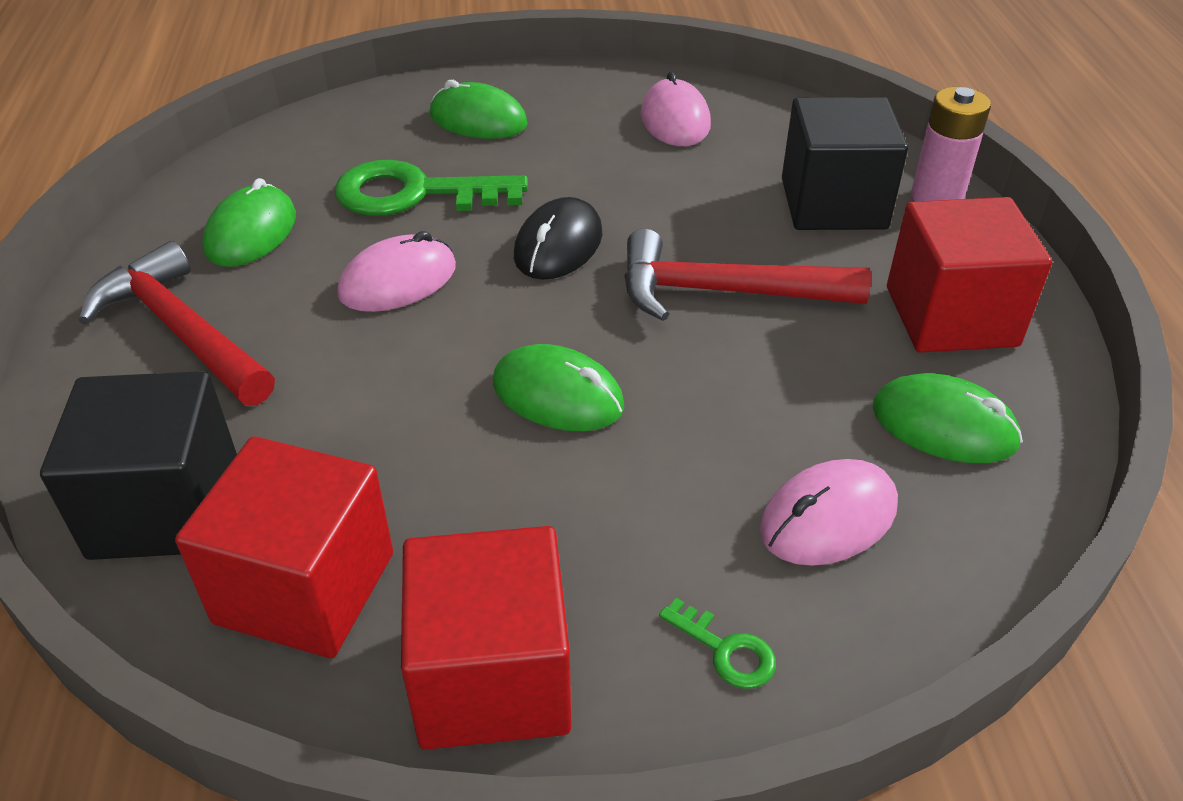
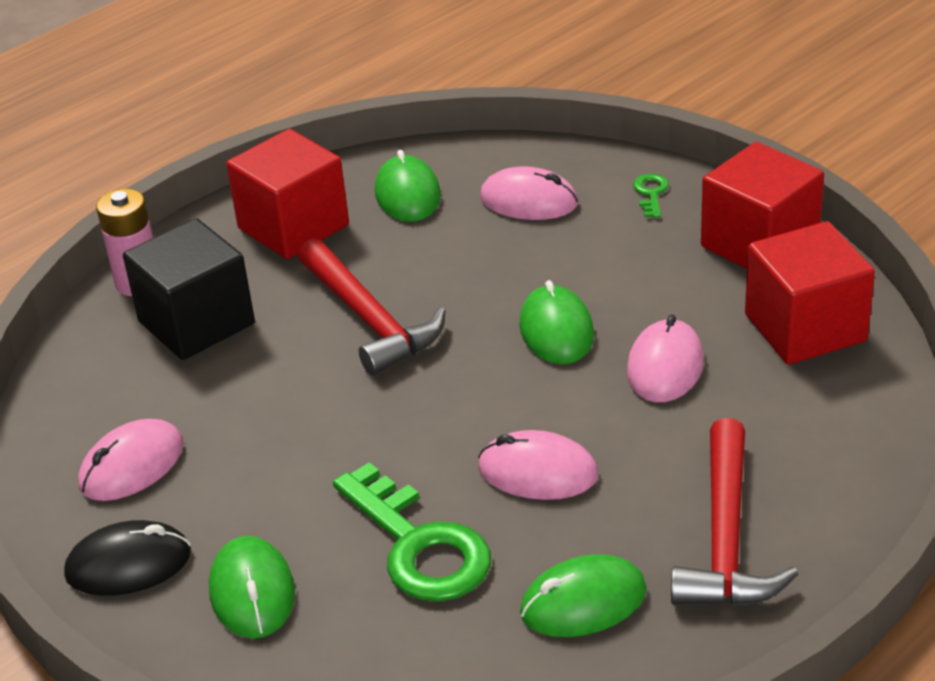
camera: 125 degrees left, 5 degrees down
black cube [40,371,237,560] -> none
black mouse [514,197,603,280] -> black mouse moved to [64,520,191,596]
none -> pink mouse [627,315,704,402]

